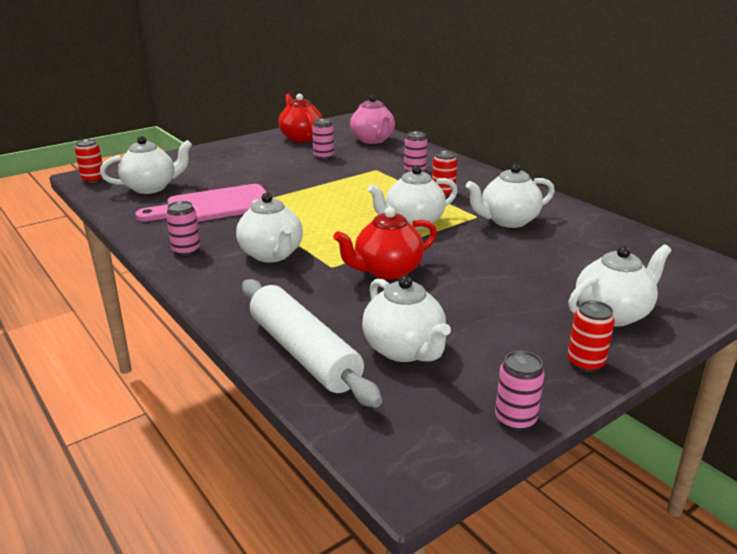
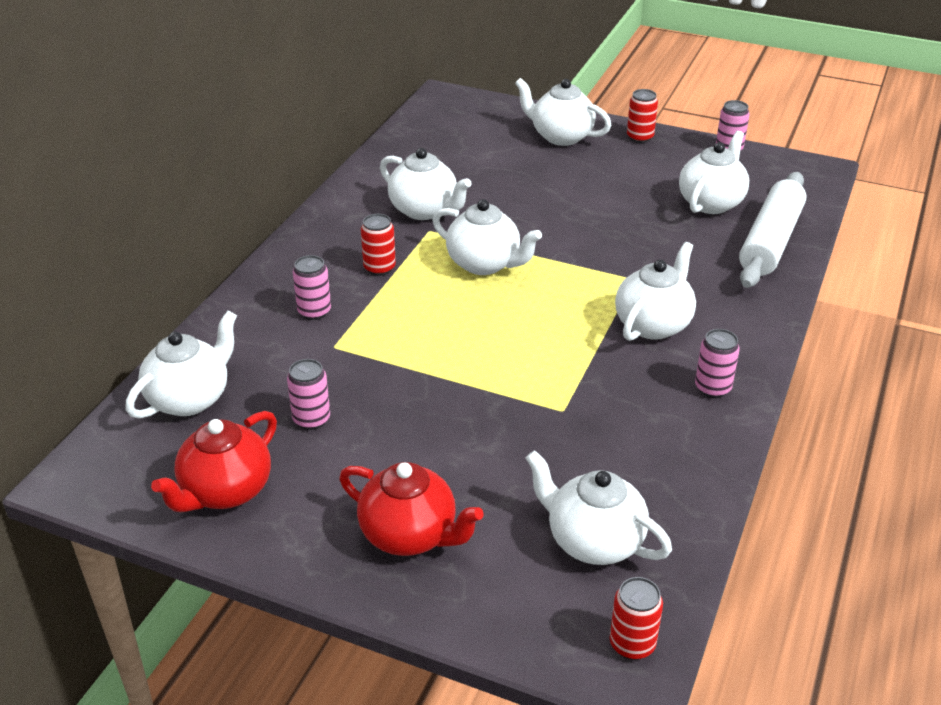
camera: 120 degrees left, 10 degrees up
pink cutting board [135,184,267,222] -> none
red teapot [333,207,437,280] -> red teapot moved to [339,462,484,556]
pink teapot [350,95,395,144] -> white teapot [125,311,237,419]

